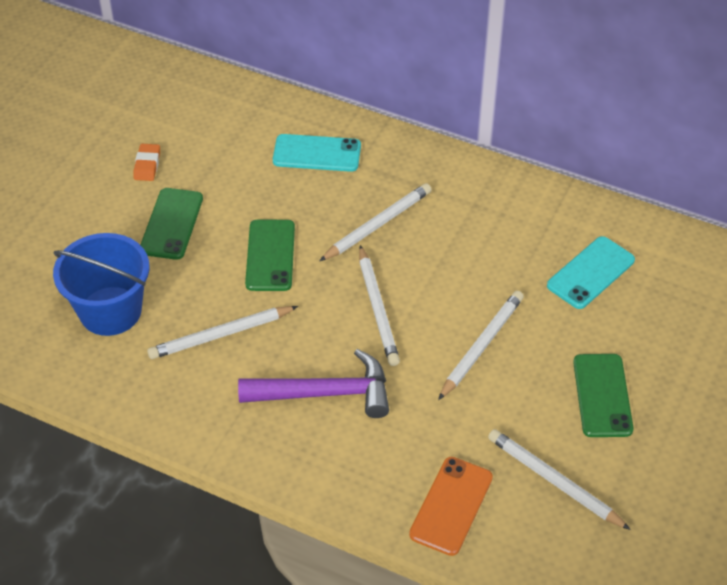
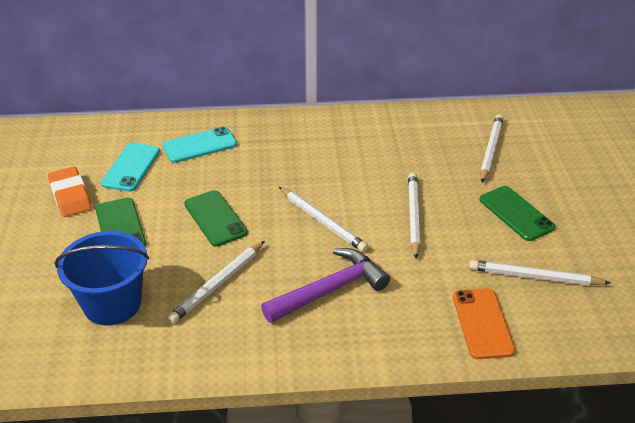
camera: 30 degrees left, 10 degrees down
orange eraser [133,144,160,181] -> orange eraser [48,167,92,217], size x1.63
white pencil [319,183,431,261] -> white pencil moved to [480,114,504,182]
turquoise phone [547,236,635,309] -> turquoise phone moved to [101,143,160,192]

